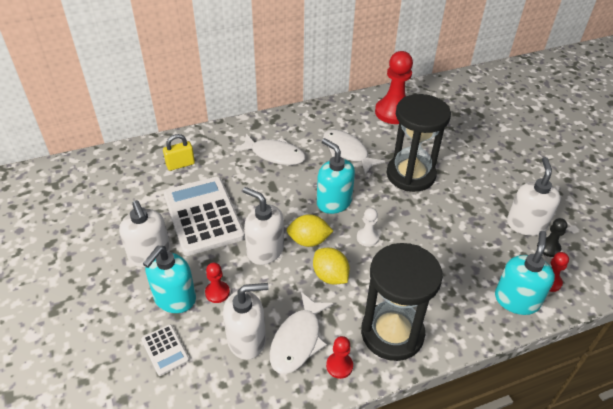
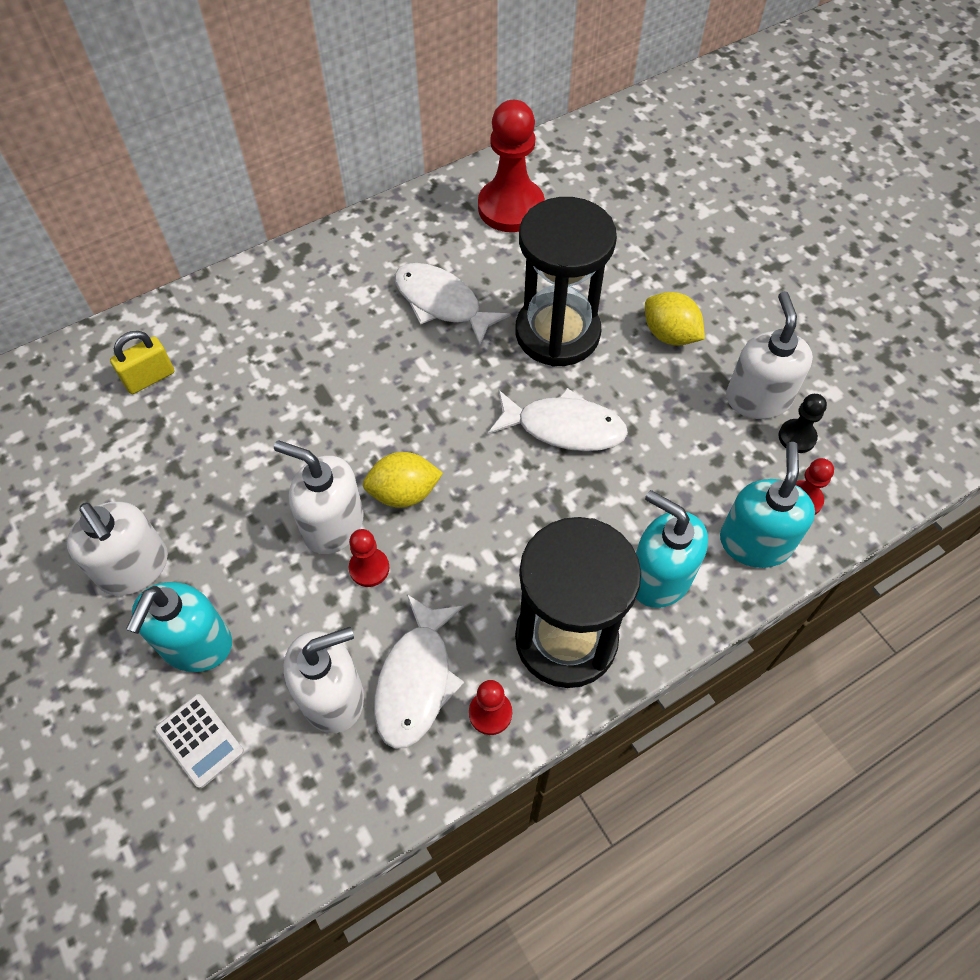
camera: 10 degrees left, 15 degrees up
white calculator [164,177,245,256] -> none
red pawn [205,263,230,303] -> red pawn moved to [349,529,390,587]
white fish [234,134,306,165] -> white fish moved to [488,388,628,451]
yellow lemon [313,247,350,285] -> yellow lemon moved to [645,292,705,346]
turquoise soap dispenser [317,138,355,214] -> turquoise soap dispenser moved to [636,490,708,608]
white pawn [357,208,379,247] -> none

